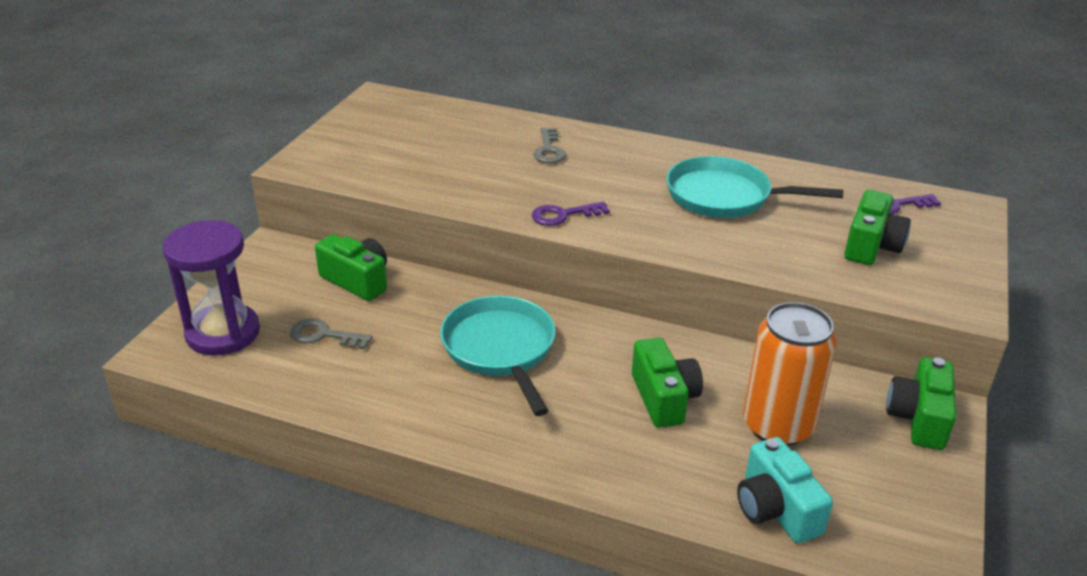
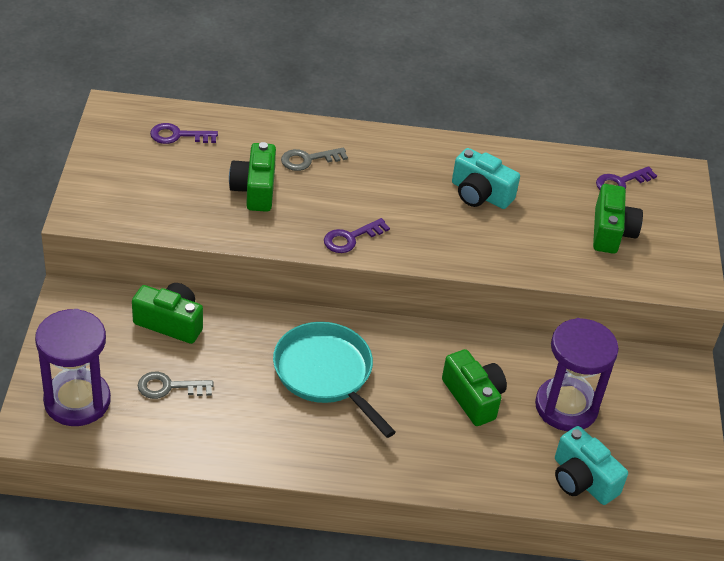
camera: 20 degrees left, 10 degrees up
grey key [533,128,566,163] -> grey key turned 90 degrees clockwise [281,147,348,171]
turquoise pan [666,156,844,218] -> turquoise camera [452,148,520,209]
orange can [743,302,837,446] -> purple hourglass [535,318,619,431]
green camera [886,357,956,450] -> green camera moved to [229,142,276,212]
none -> purple key [150,123,218,144]

